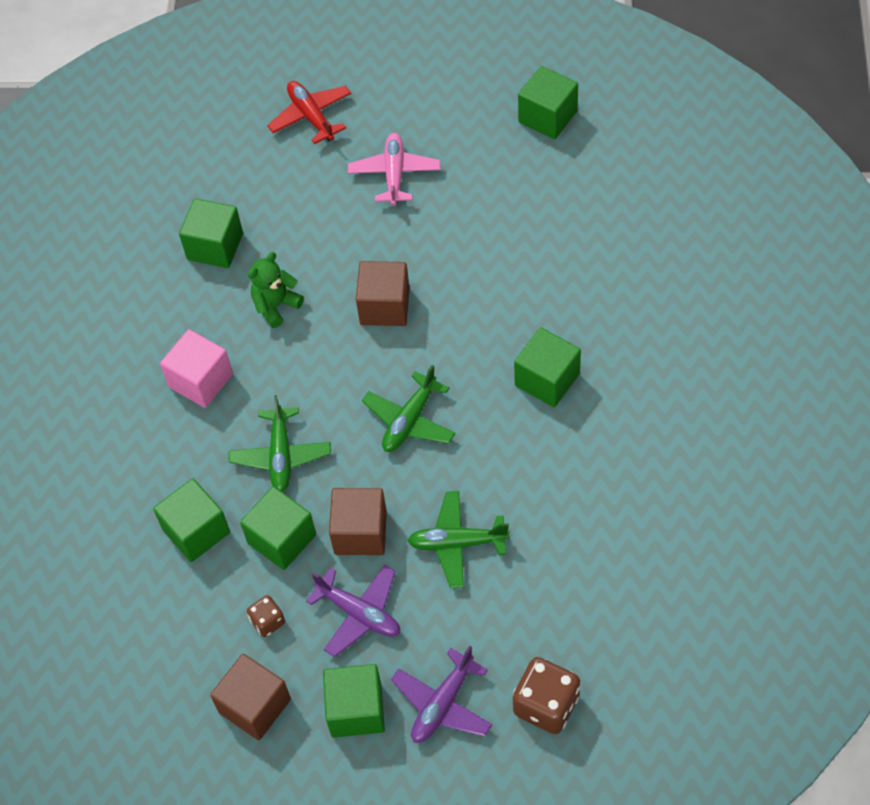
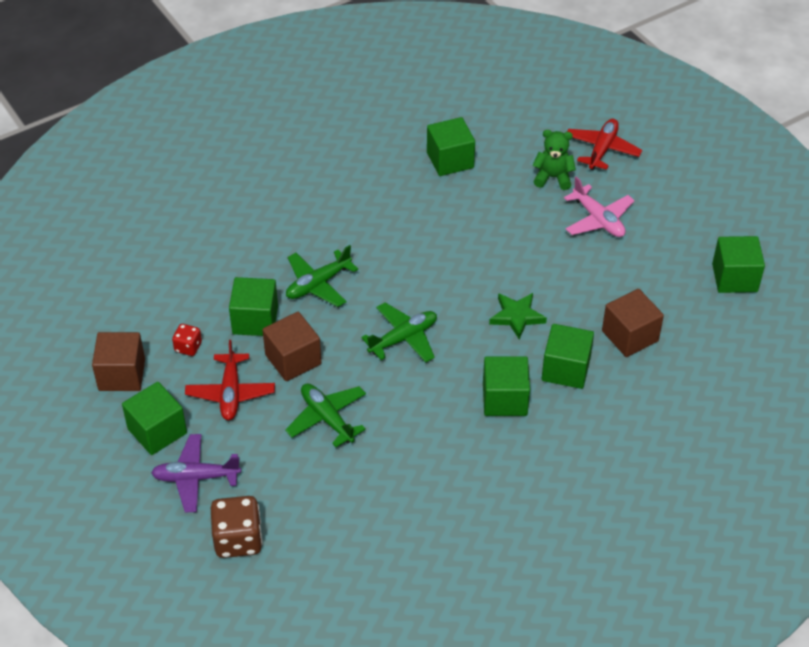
camera: 50 degrees right, 10 degrees down
green cube [153,479,230,562] -> green cube moved to [542,324,594,389]
pink cube [160,329,233,408] -> none
brown dice [247,595,285,637] -> red dice [172,324,202,356]
green teddy bear [248,252,304,328] -> green teddy bear moved to [532,130,576,190]
purple plane [306,565,400,657] -> red plane [185,340,275,420]
pink plane [348,133,441,205] -> pink plane turned 90 degrees clockwise [564,176,635,237]
brown cube [356,261,410,326] -> brown cube moved to [602,289,664,357]
green plane [362,365,456,452] -> green plane turned 150 degrees clockwise [361,302,437,363]
none -> green star [489,293,547,339]

